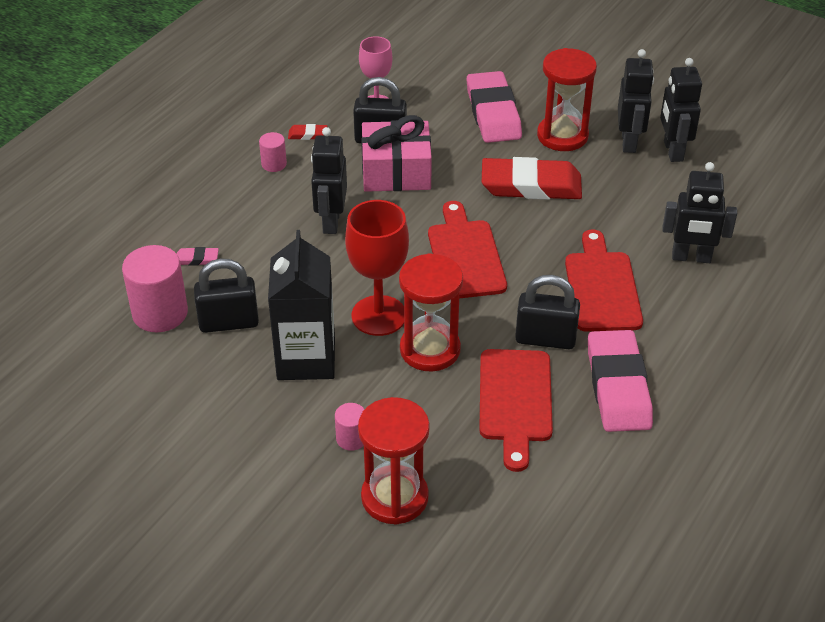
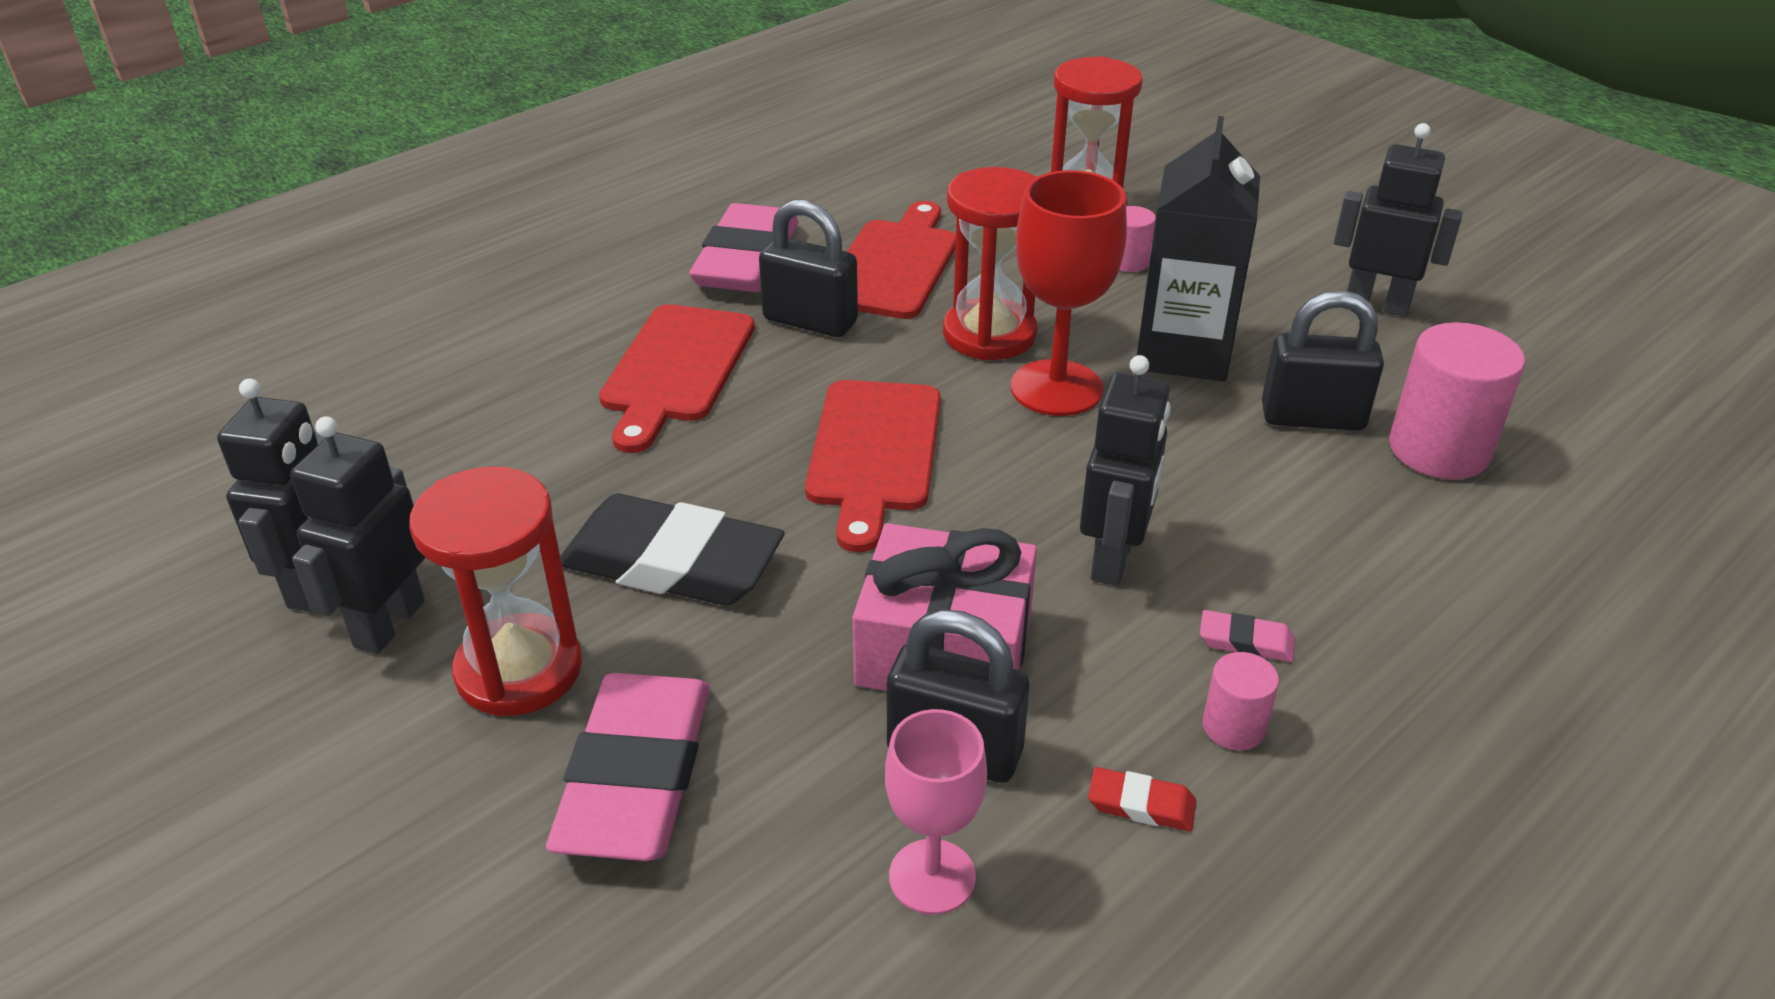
camera: 165 degrees left, 5 degrees down
pink eraser [176,247,219,266] -> pink eraser moved to [1200,610,1295,662]
red eraser [482,157,582,200] -> black eraser [560,494,785,606]
black robot [663,162,737,263] -> black robot moved to [1334,123,1463,317]

